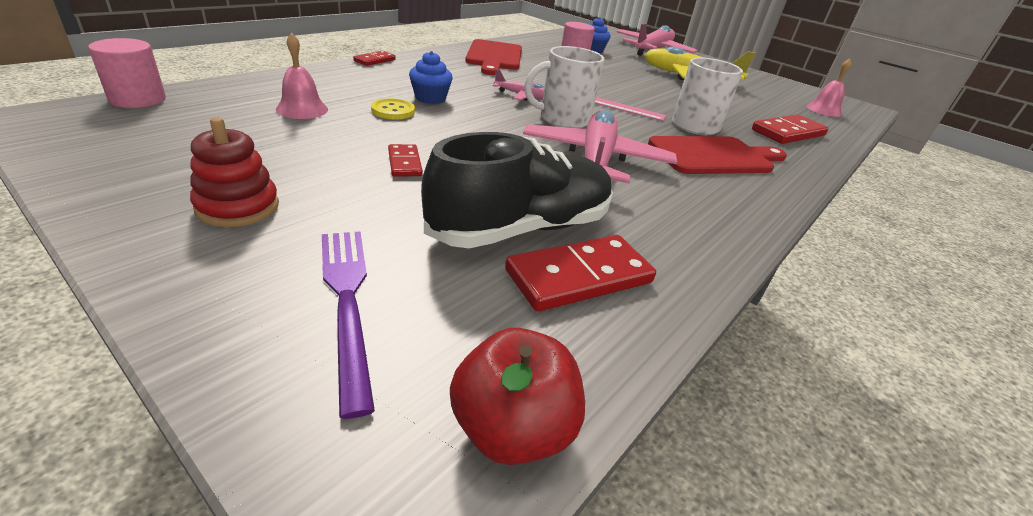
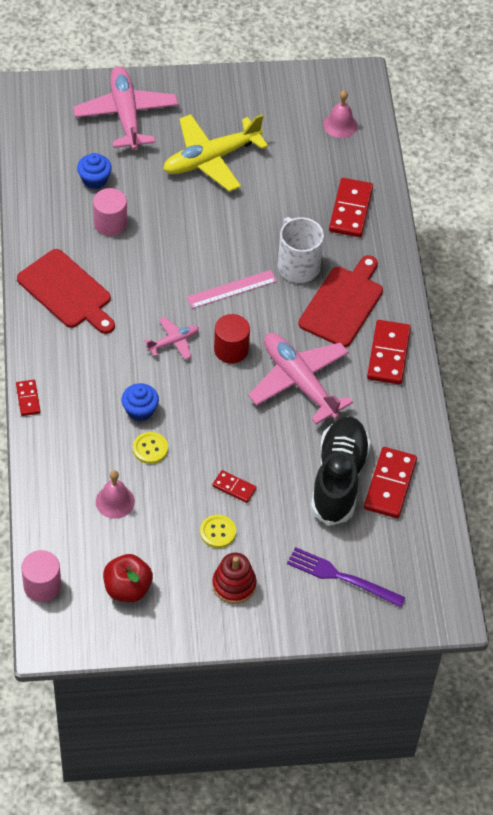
camera: 45 degrees left, 20 degrees up
red apple [450,328,585,465] -> red apple moved to [103,554,153,602]
white mug [525,46,604,128] -> red cylinder [214,314,250,364]
none -> yellow button [200,515,236,548]
none -> red domino [367,320,411,385]

